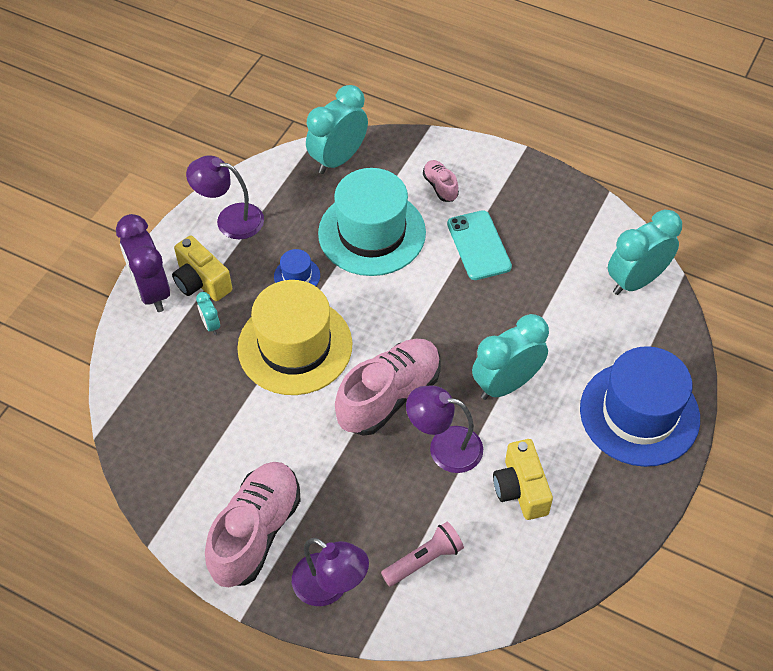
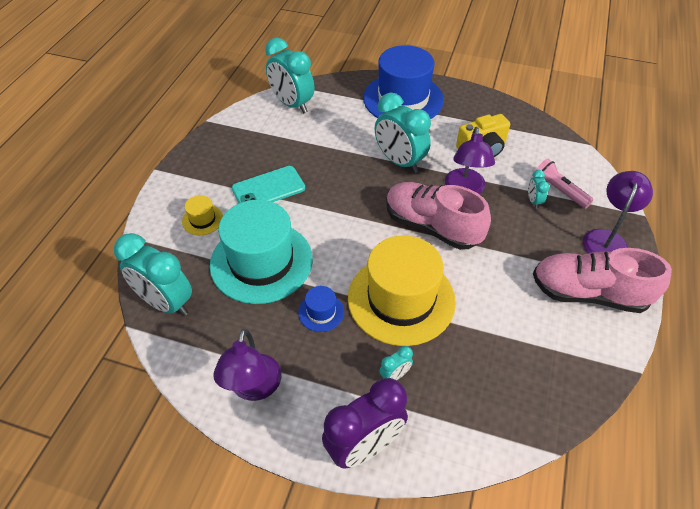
camera: 100 degrees left, 5 degrees down
yellow camera [172,236,232,301] -> none
pink shoe [423,160,459,202] -> yellow hat [182,195,223,235]
none -> turquoise clock [528,170,550,209]

